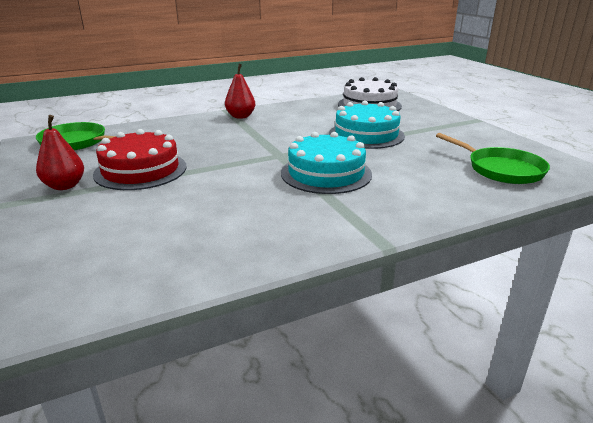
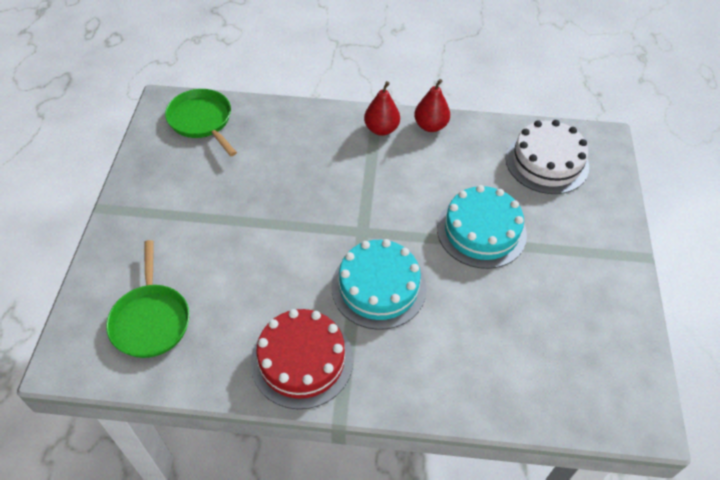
camera: 30 degrees right, 25 degrees up
red pear [36,115,84,190] -> red pear moved to [414,79,450,132]
red cake [93,129,186,190] -> red cake moved to [251,309,353,409]
green pan [436,133,550,184] -> green pan moved to [106,240,190,358]

